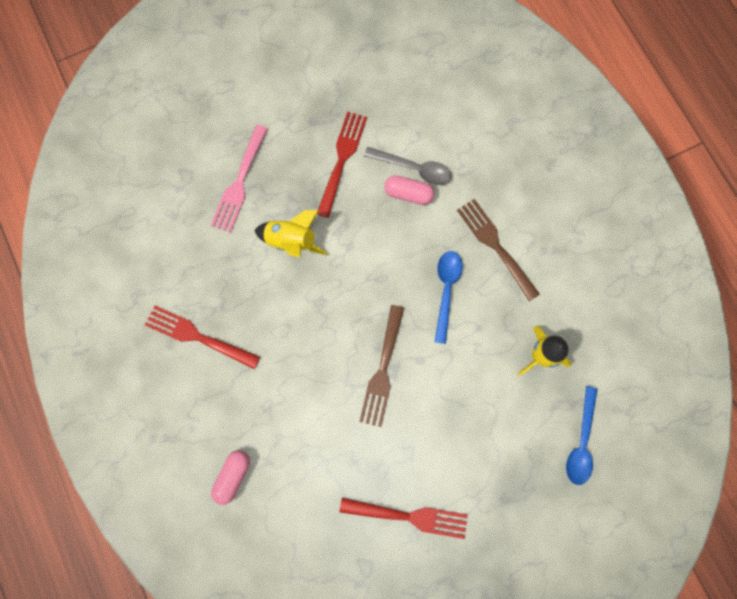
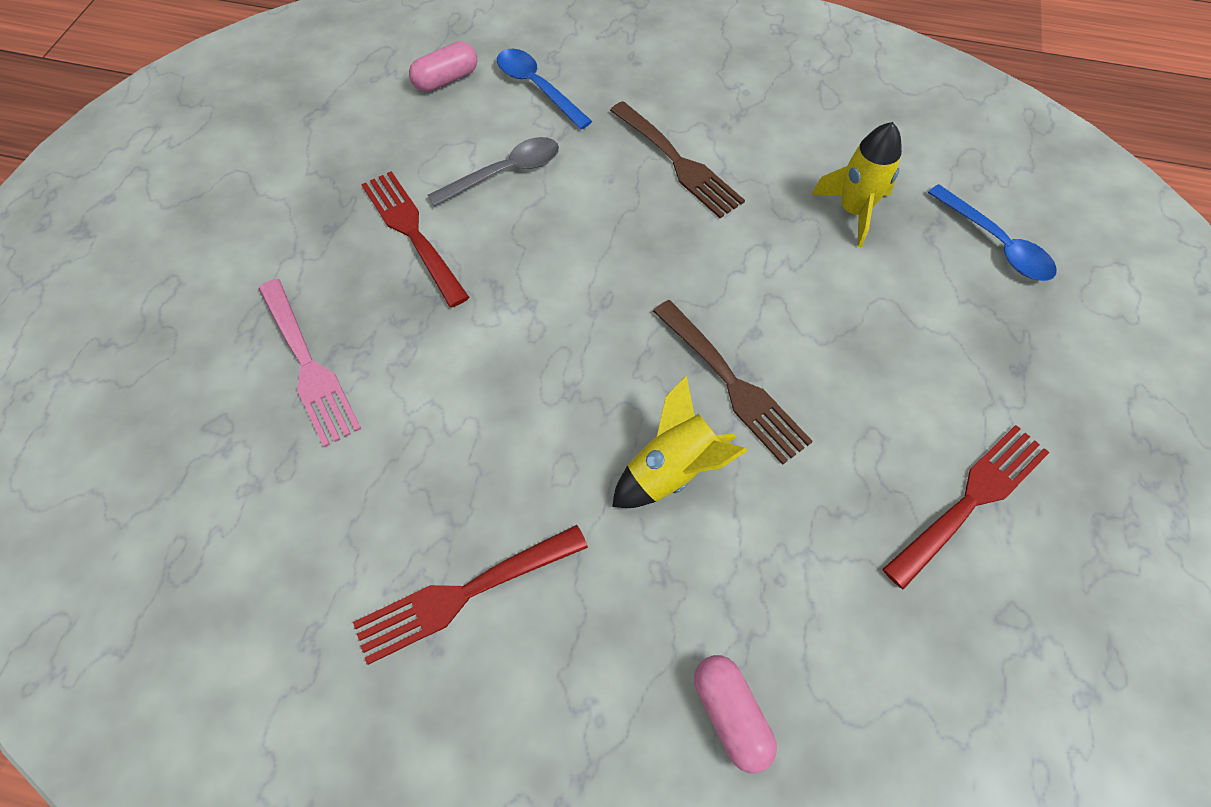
camera: 50 degrees left, 15 degrees down
yellow rocket [254,210,327,258] -> yellow rocket moved to [612,375,748,508]
pink capsule [384,176,434,205] -> pink capsule moved to [409,41,477,92]
blue spoon [435,251,463,344] -> blue spoon moved to [497,49,592,129]
brown fork [457,199,540,301] -> brown fork turned 135 degrees counterclockwise [610,101,745,218]

